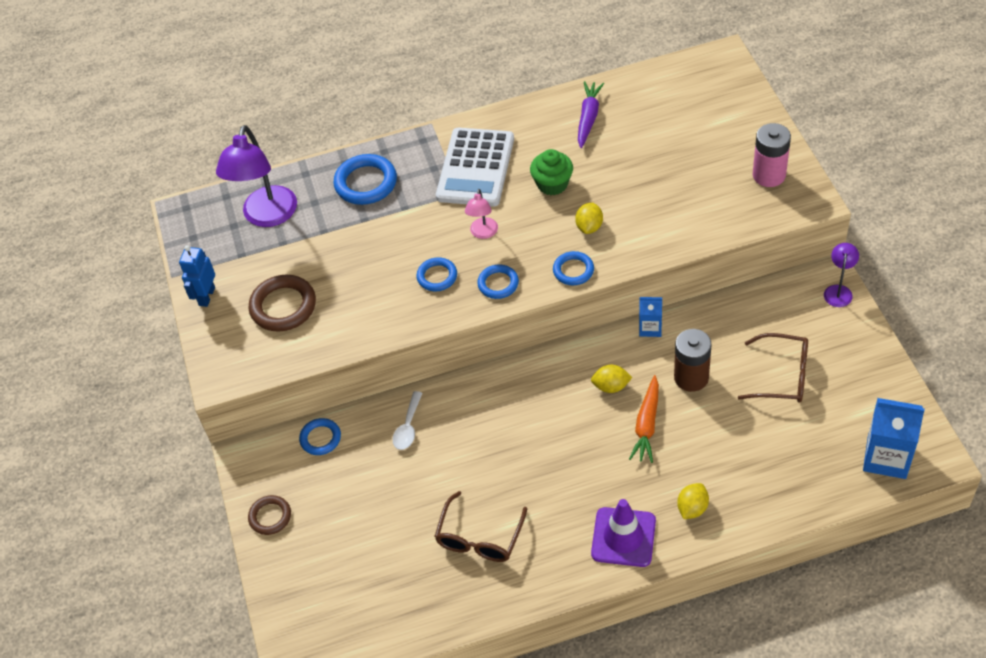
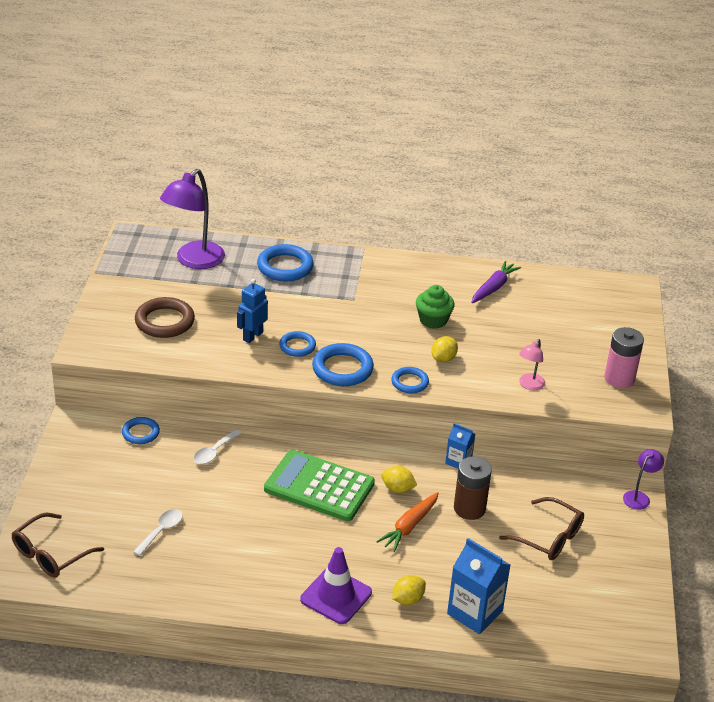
camera: 15 degrees right, 15 degrees down
blue robot [179,245,215,307] -> blue robot moved to [237,279,268,343]
brown ring [248,495,291,535] -> none
brown glasses [434,491,527,562] -> brown glasses moved to [12,513,104,578]
white calculator [436,128,514,207] -> none
pink lamp [465,189,498,239] -> pink lamp moved to [519,339,545,390]
blue ring [477,265,519,299] -> blue ring [312,343,374,386], size x1.64
blue carton [863,398,925,479] -> blue carton moved to [447,538,510,634]
none -> white spoon [133,509,183,556]
none -> green calculator [264,450,375,521]

